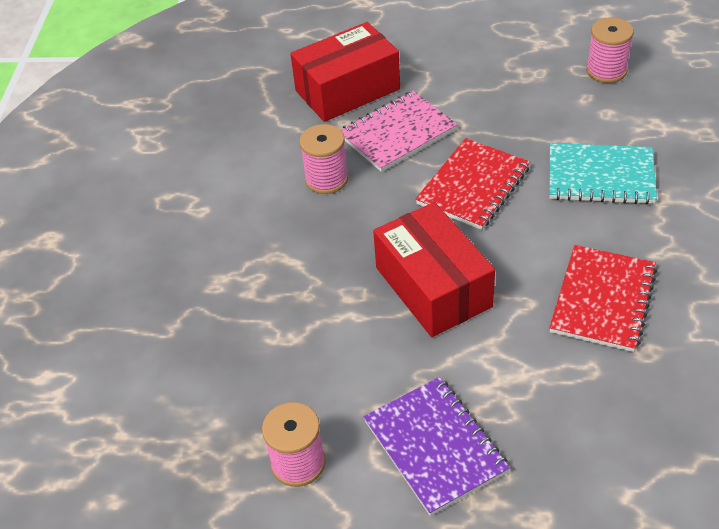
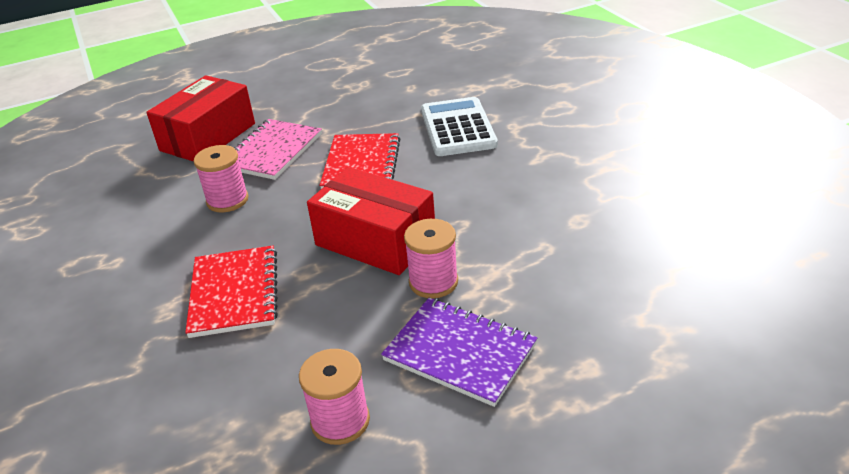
camera: 30 degrees left, 10 degrees down
turquoise notebook [549,143,657,204] -> white calculator [421,97,498,156]
red notebook [549,245,657,352] -> red notebook moved to [185,245,278,338]
pink spool [586,17,634,83] -> pink spool moved to [404,219,458,298]

